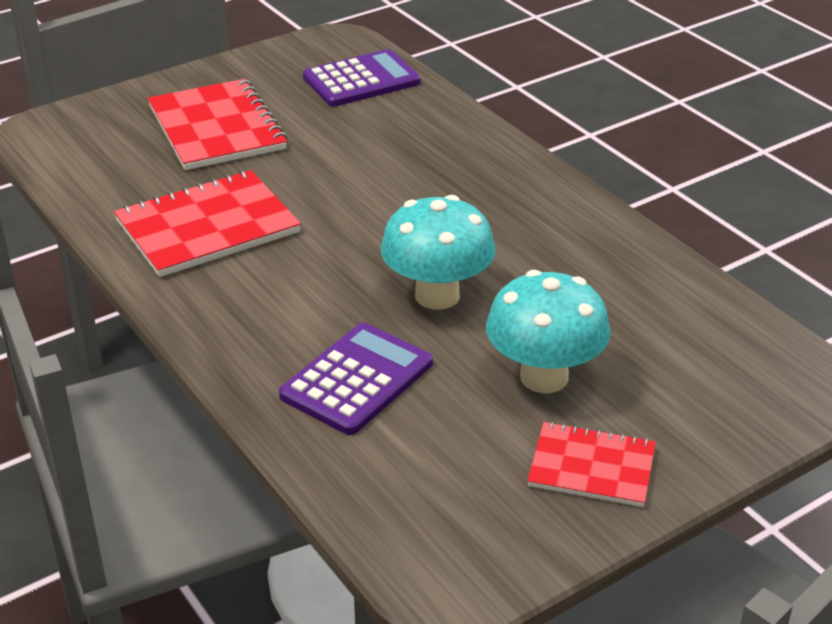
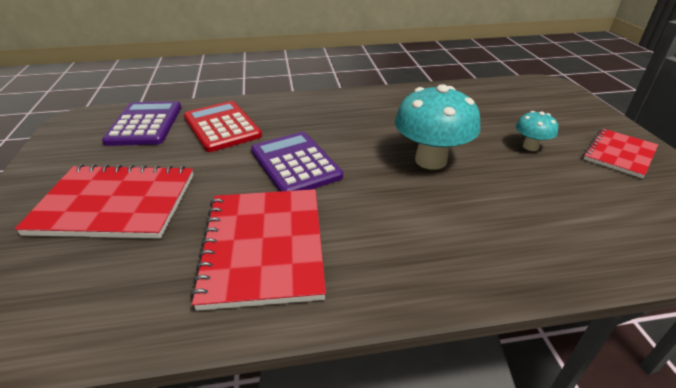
camera: 65 degrees left, 0 degrees up
purple calculator [279,323,433,435] -> purple calculator moved to [251,132,343,192]
turquoise mushroom [486,270,611,393] -> turquoise mushroom [516,111,558,151], size x0.51
none -> red calculator [184,101,262,152]

